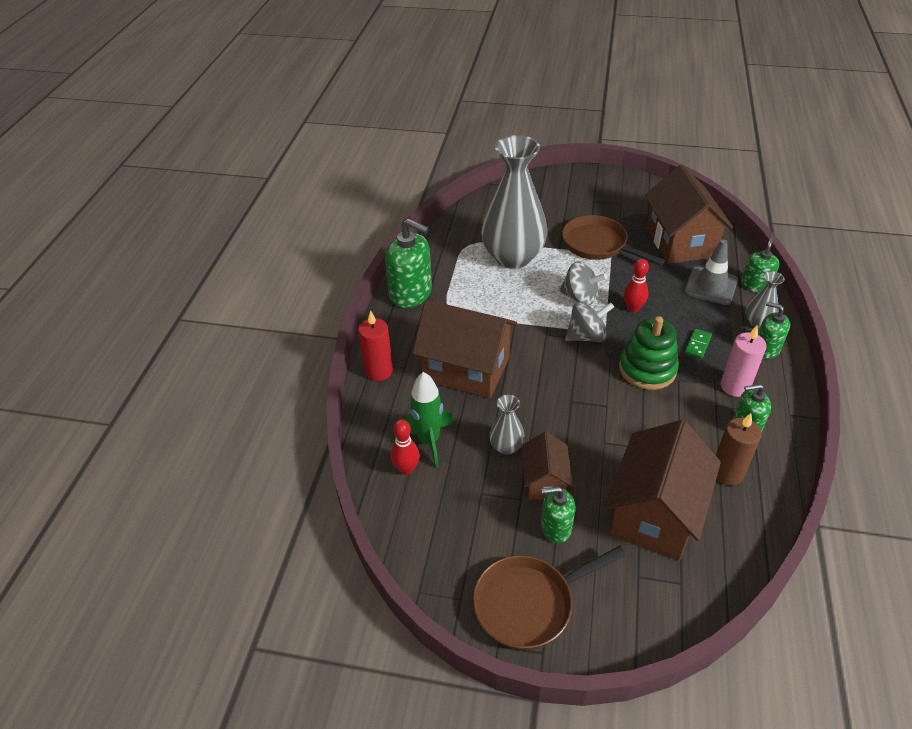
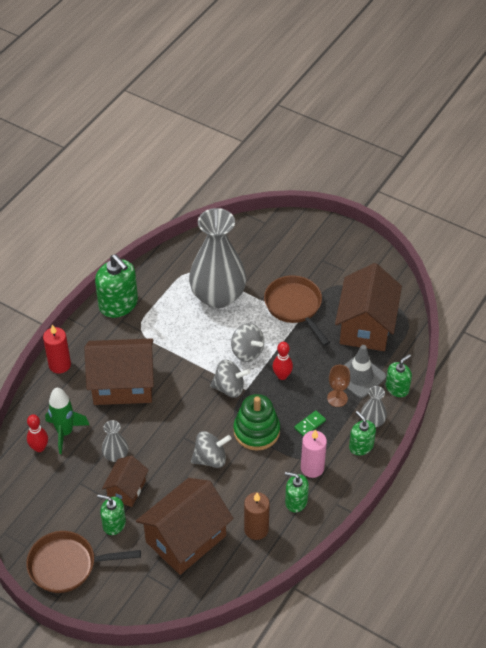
camera: 20 degrees right, 5 degrees up
brown house [412,300,517,398] -> brown house turned 45 degrees counterclockwise [84,338,154,405]
none -> grey spinning top [191,431,231,468]
none -> brown goblet [327,365,350,407]

